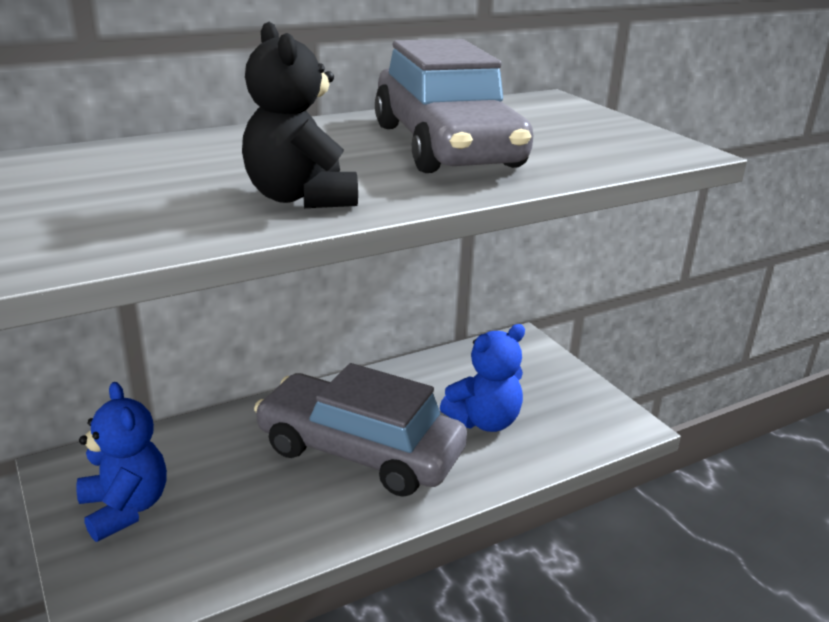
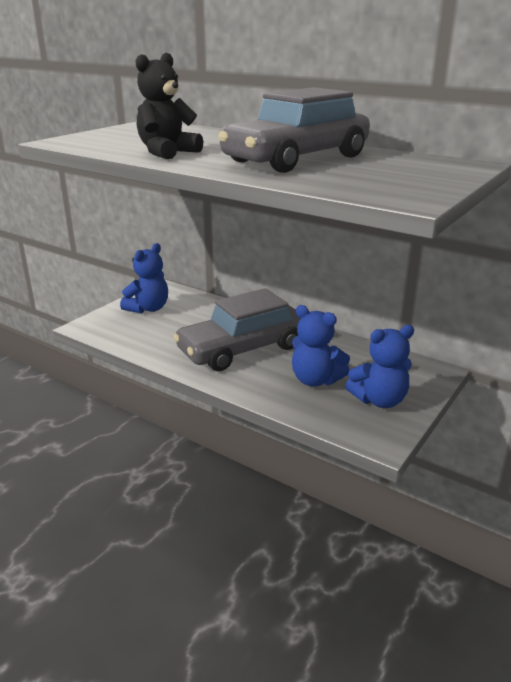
camera: 65 degrees right, 0 degrees up
grey car [254,363,467,497] -> grey car turned 120 degrees counterclockwise [173,288,301,371]
none -> blue teddy bear [345,325,414,408]

